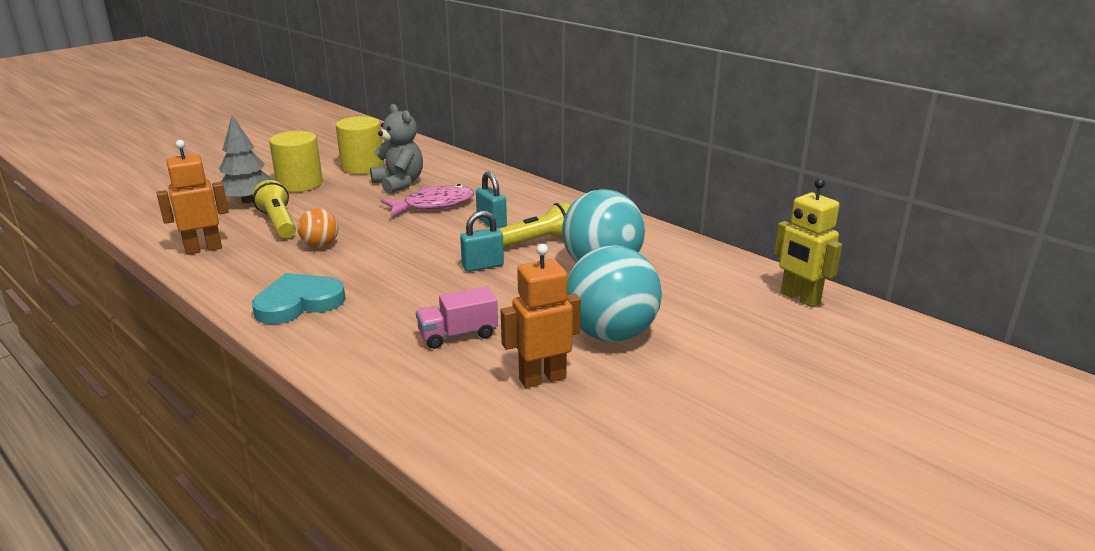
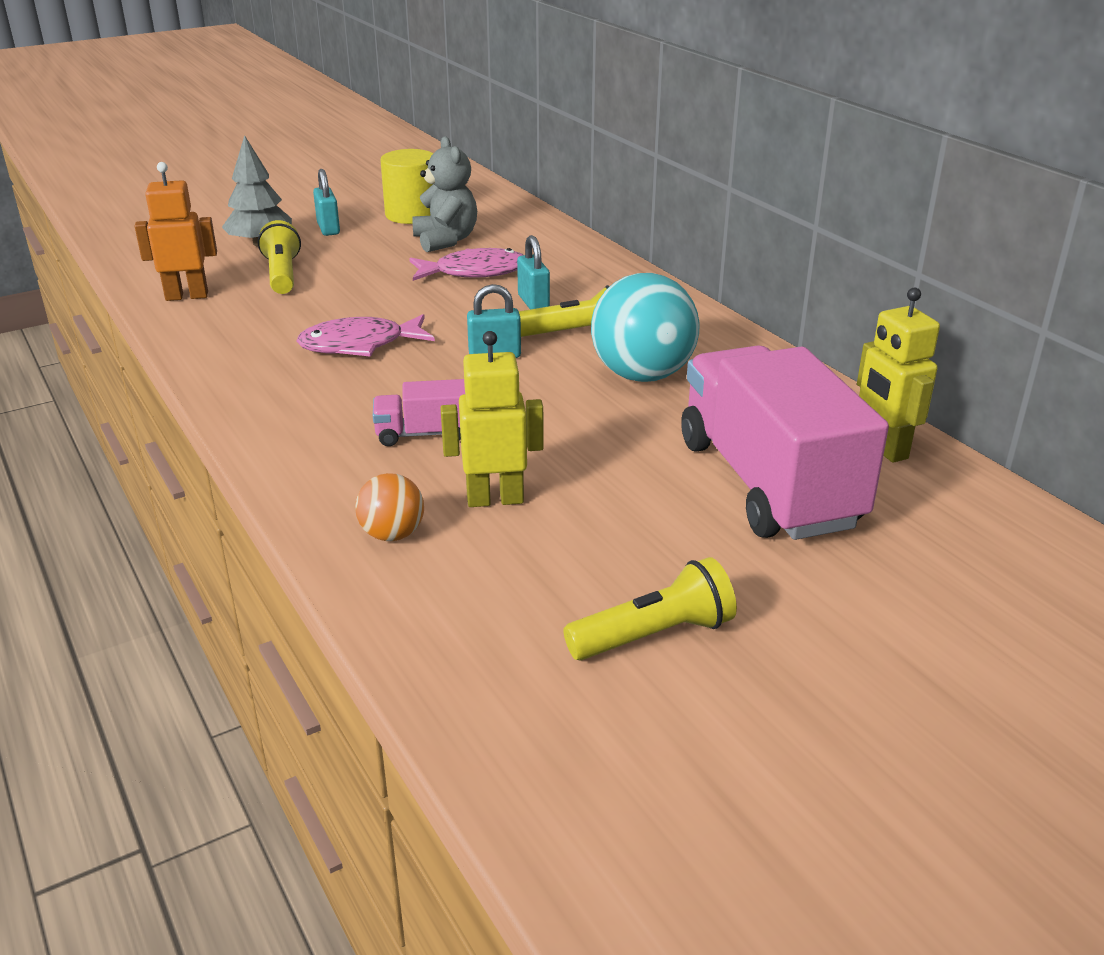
camera: 15 degrees right, 5 degrees up
turquoise heart [252,273,346,324] -> none
yellow cylinder [269,131,323,192] -> turquoise padlock [313,169,340,236]
orange ball [297,208,338,248] -> orange ball moved to [355,473,424,541]
orange robot [501,244,581,388] -> yellow robot [440,331,544,507]
turquoise ball [567,245,662,342] -> none
none -> pink fish [297,314,435,357]
none -> yellow flashlight [563,557,737,661]
none -> pink truck [681,345,889,540]

